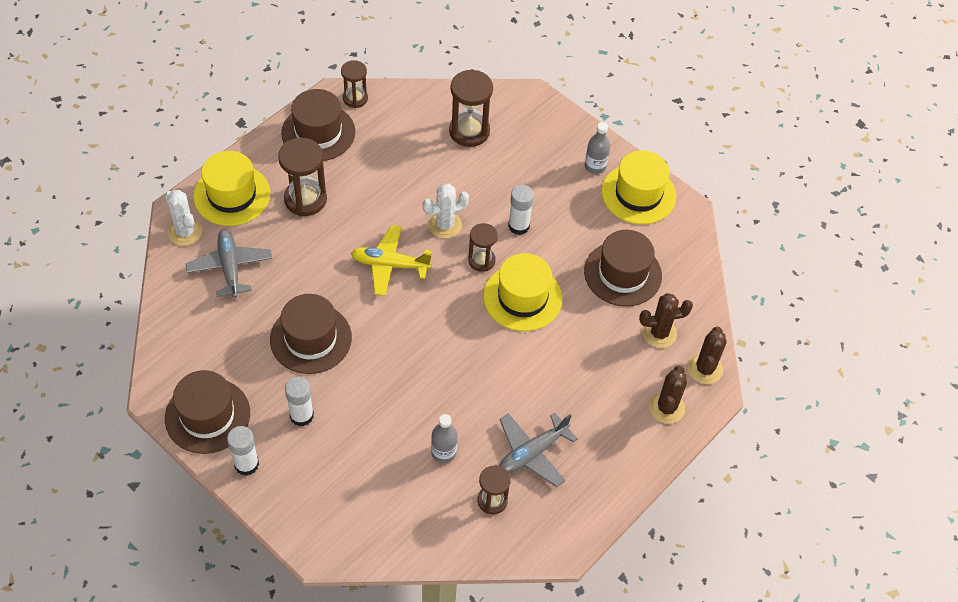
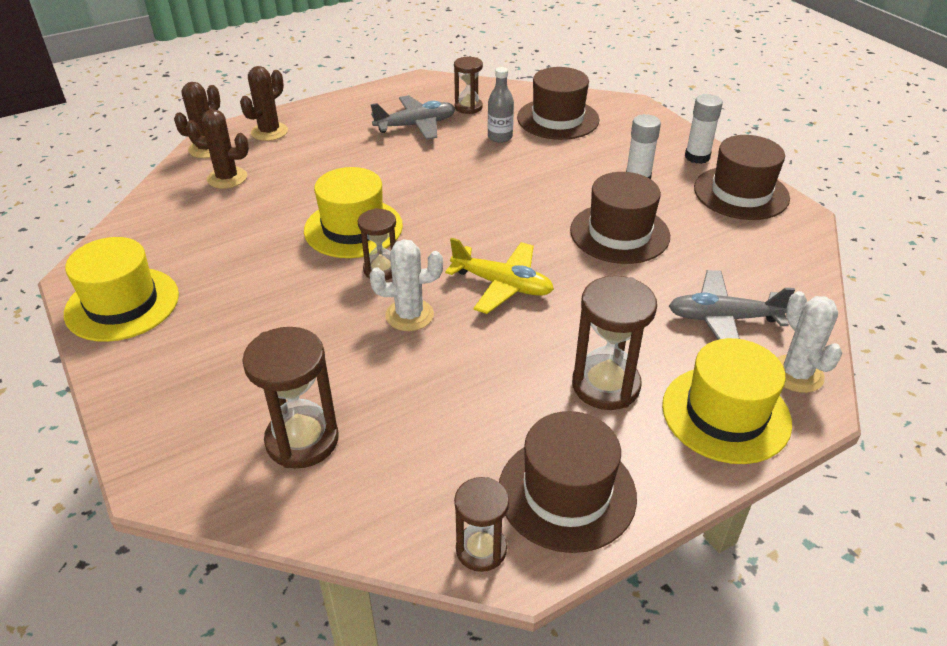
camera: 160 degrees left, 15 degrees down
grey plane [186,229,272,298] -> grey plane turned 90 degrees clockwise [669,270,795,340]
white glue stick [508,185,534,235] -> none
brown hat [584,230,662,307] -> brown hat moved to [517,67,599,140]
grey bottle [585,122,610,174] -> none

